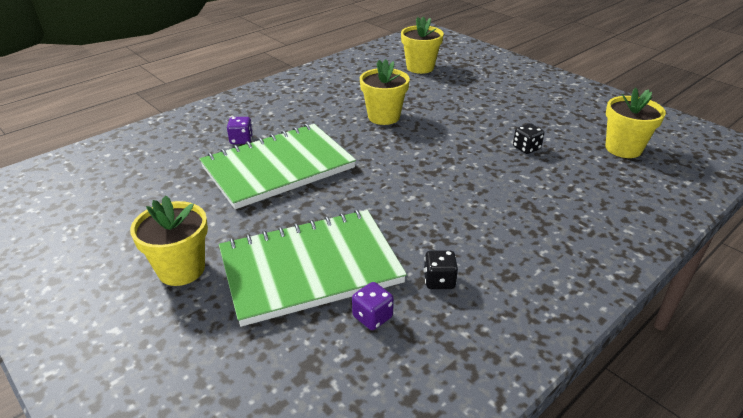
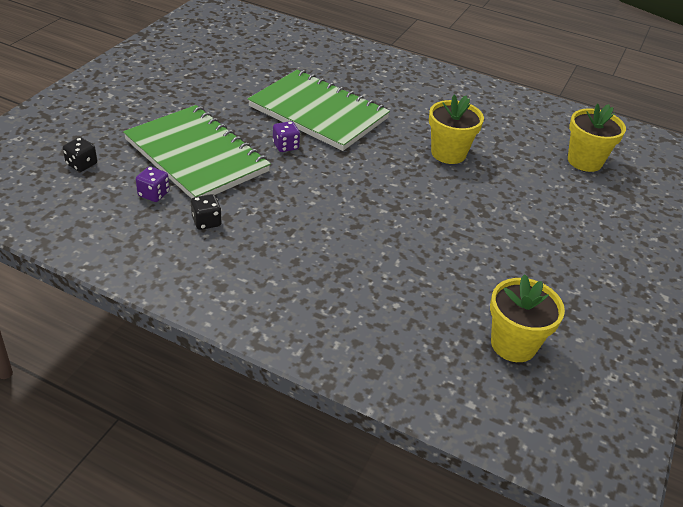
camera: 65 degrees right, 5 degrees up
yellow flower pot [130,195,208,286] -> none
purple dice [227,117,253,144] -> purple dice moved to [273,121,300,152]
black dice [513,123,544,154] -> black dice moved to [63,137,97,172]

